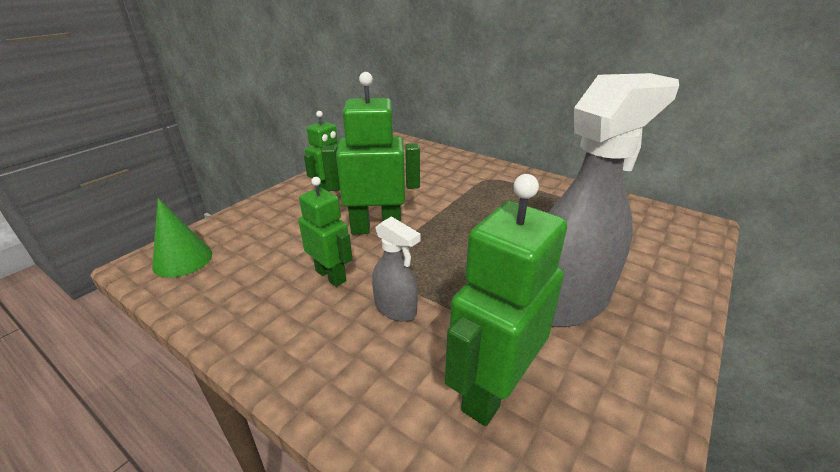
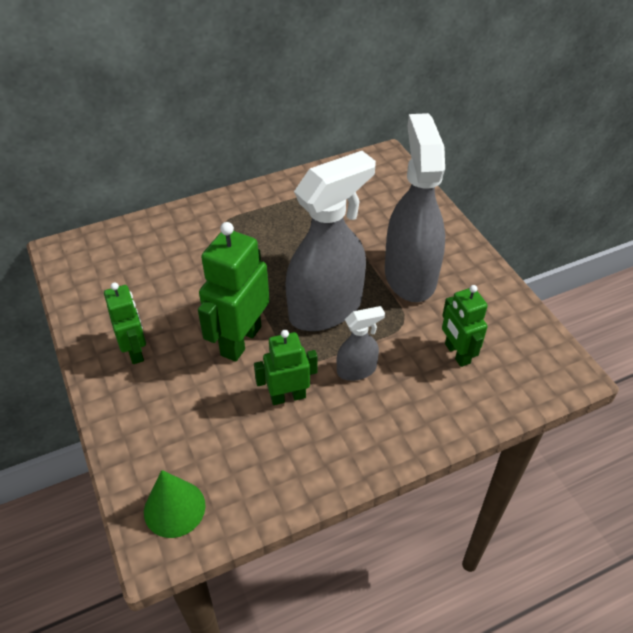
camera: 60 degrees left, 15 degrees up
green robot [445,174,567,426] -> green robot [442,285,488,367], size x0.62
none -> grey spray bottle [285,151,376,331]

